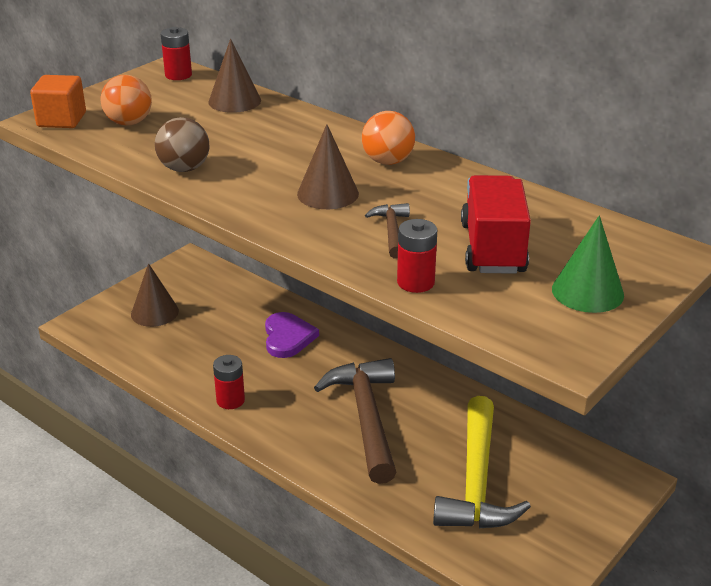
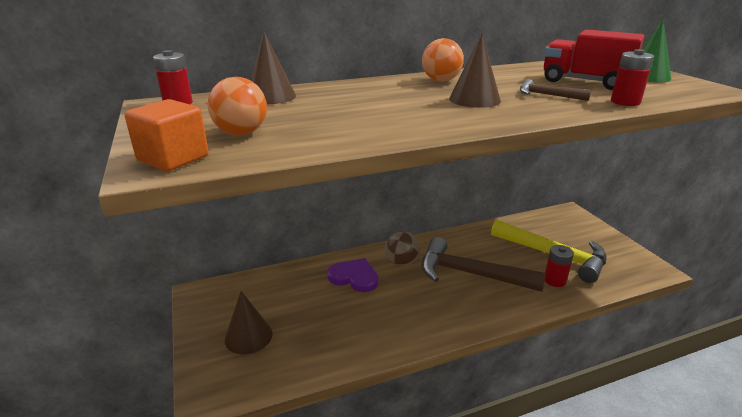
camera: 60 degrees left, 5 degrees down
brown ball [155,117,210,172] -> brown ball moved to [385,231,420,266]
red battery [213,355,245,409] -> red battery moved to [545,245,574,287]

